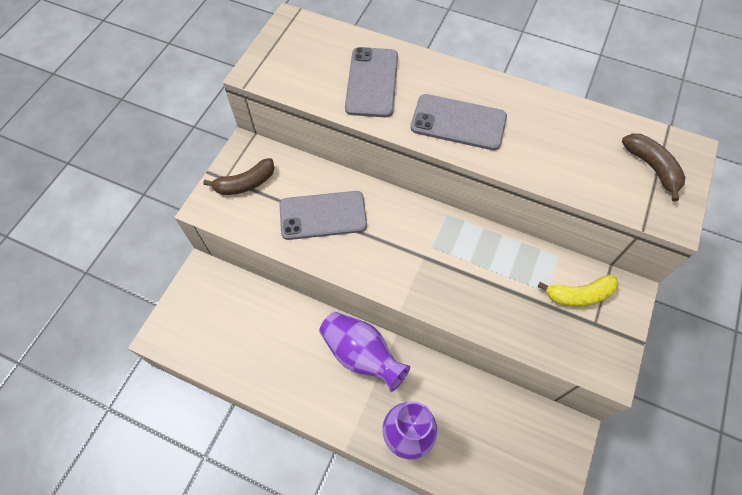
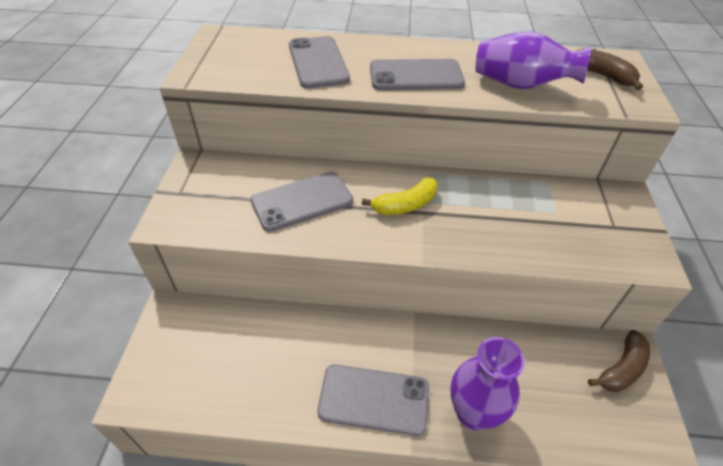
camera: 20 degrees left, 15 degrees down
brown banana [203,158,275,195] -> brown banana moved to [588,330,650,392]
purple vase [319,312,410,392] -> purple vase moved to [476,31,592,89]
yellow banana [538,275,618,307] -> yellow banana moved to [362,178,438,215]
none -> grey phone [317,365,429,436]

